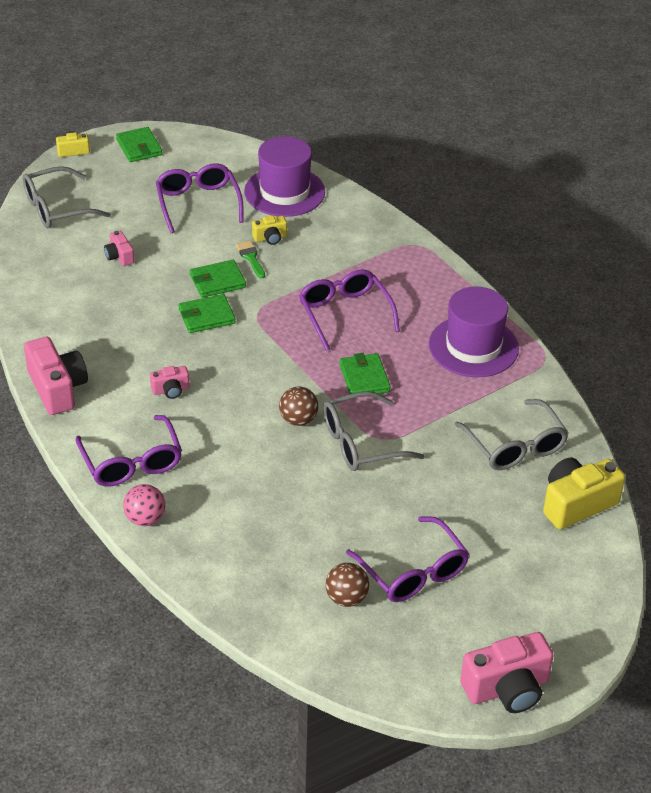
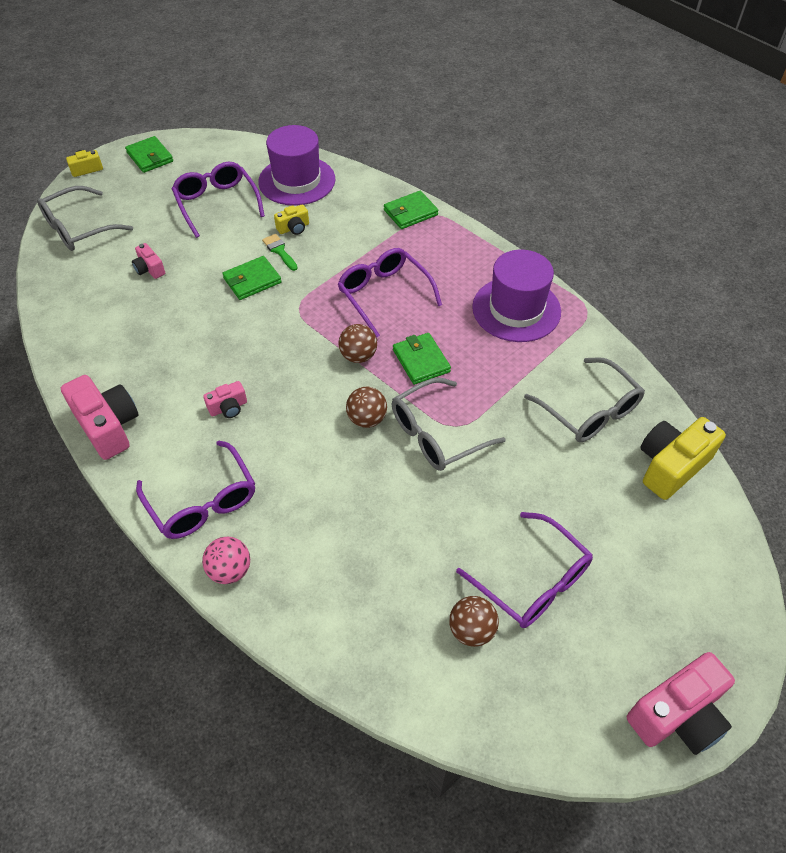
camera: 10 degrees left, 10 degrees up
green wallet [178,294,236,333] -> green wallet moved to [384,191,439,229]
none -> brown ball [339,324,377,363]

